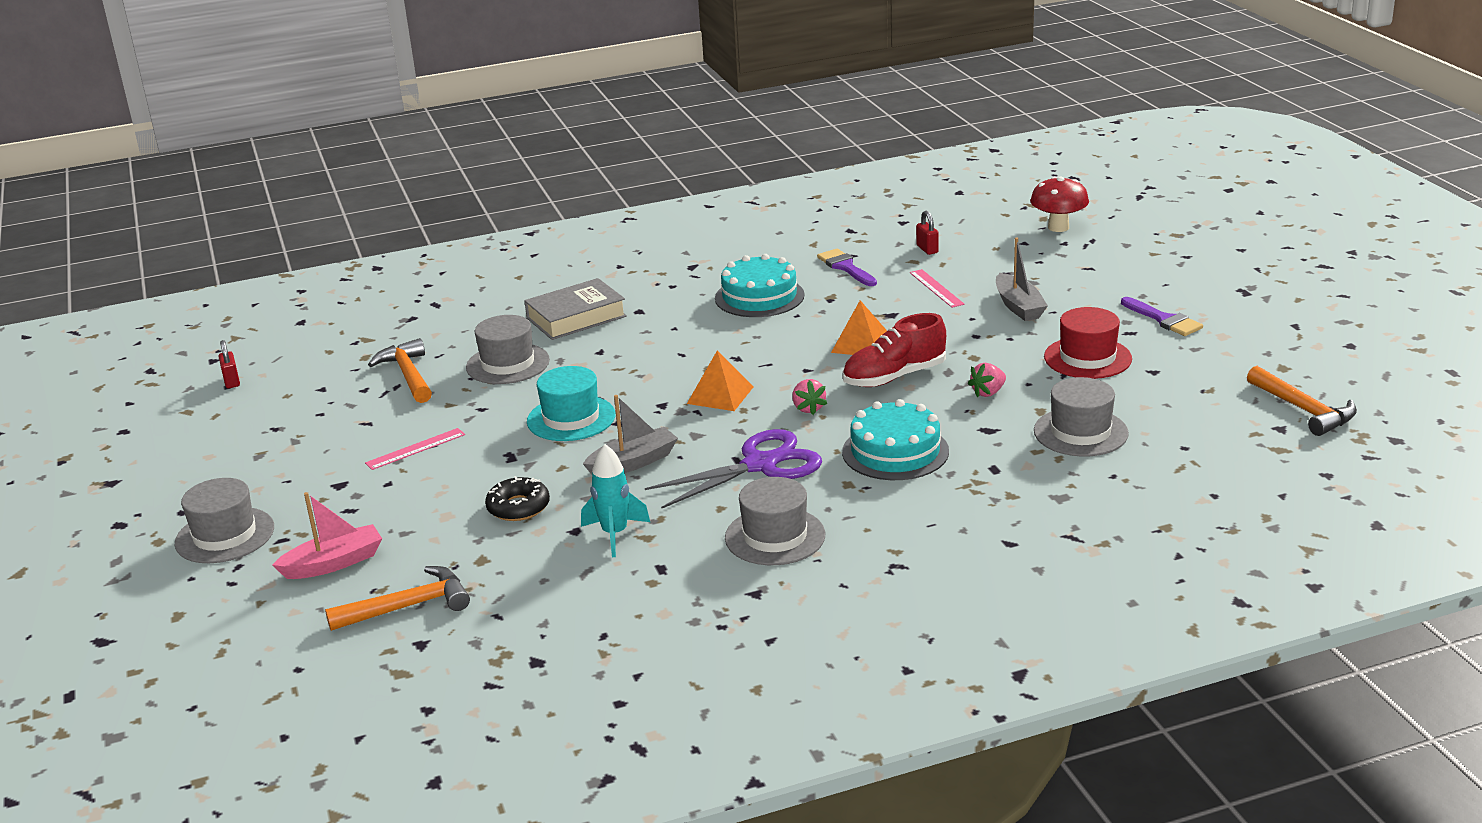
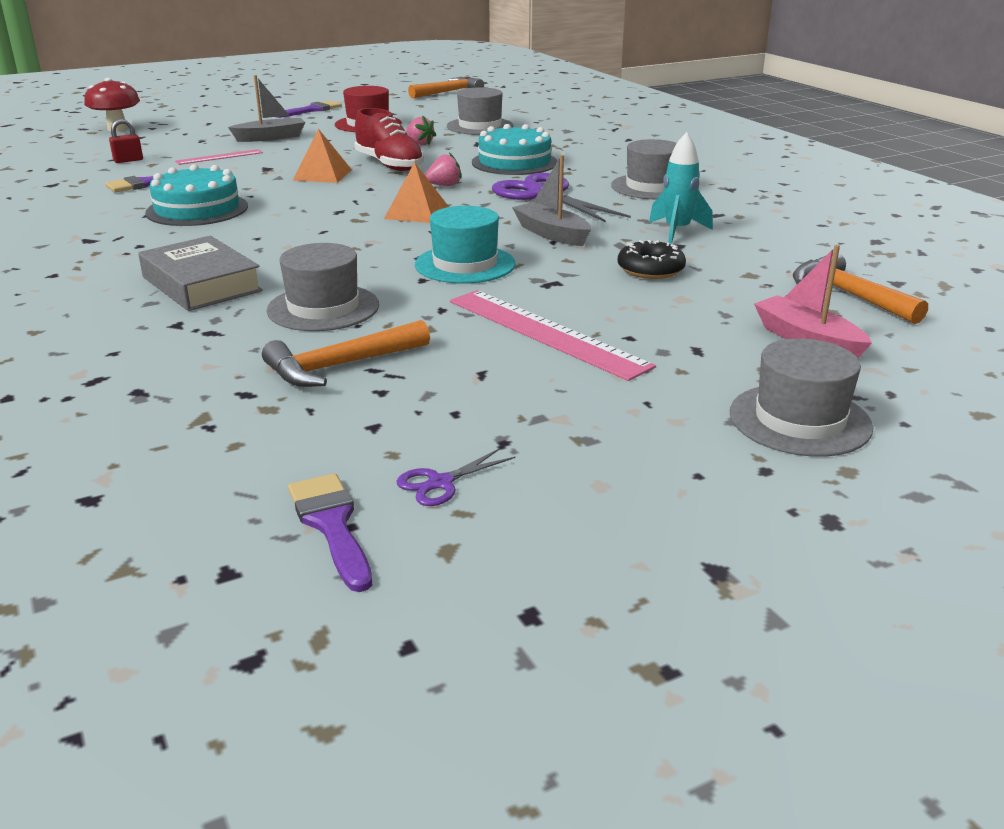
camera: 100 degrees left, 0 degrees up
red padlock [219,340,240,388] -> purple brush [288,473,372,592]
pink ruler [365,428,465,470] -> pink ruler [450,290,656,381], size x1.86
none -> purple scissors [396,448,515,506]

